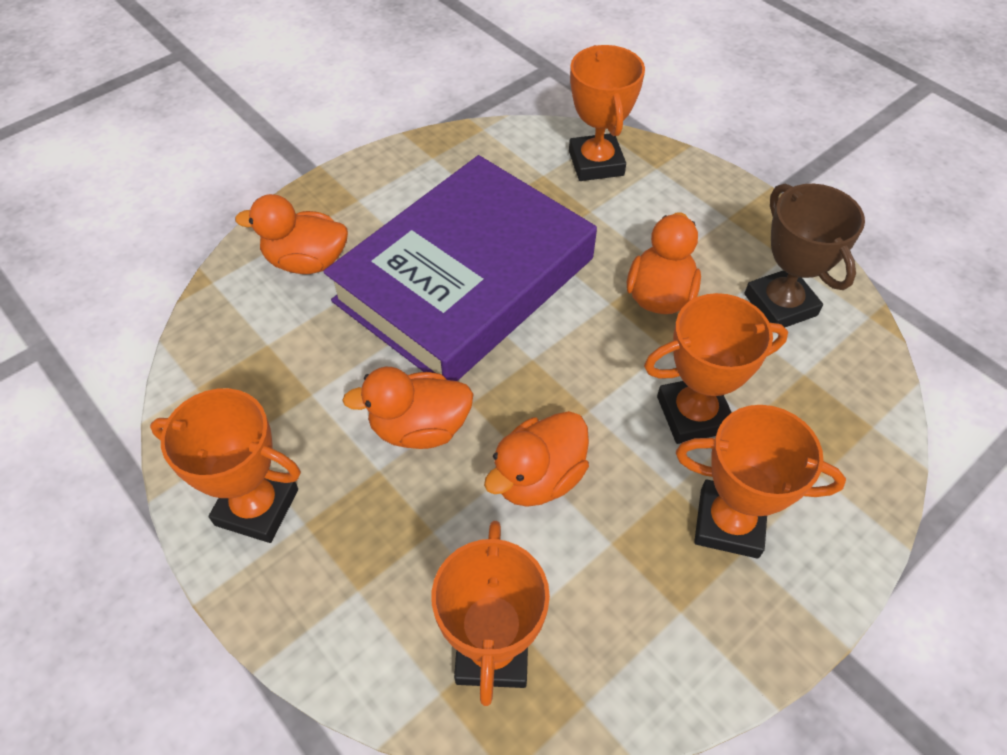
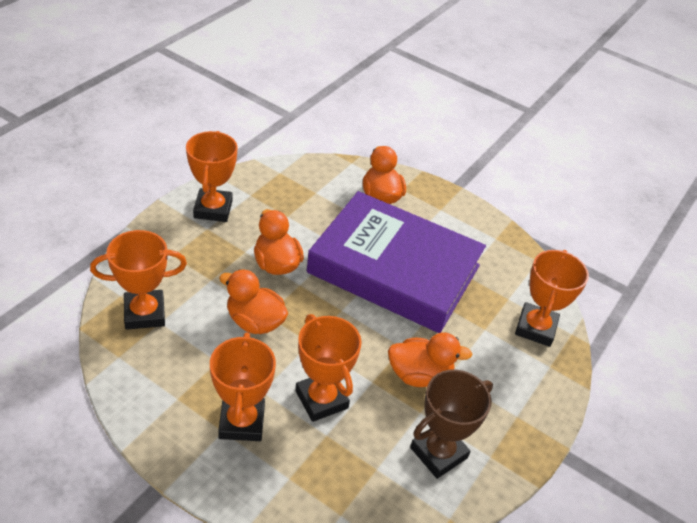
camera: 70 degrees right, 10 degrees down
orange trophy [569,45,645,181] -> orange trophy turned 45 degrees counterclockwise [515,250,589,347]

